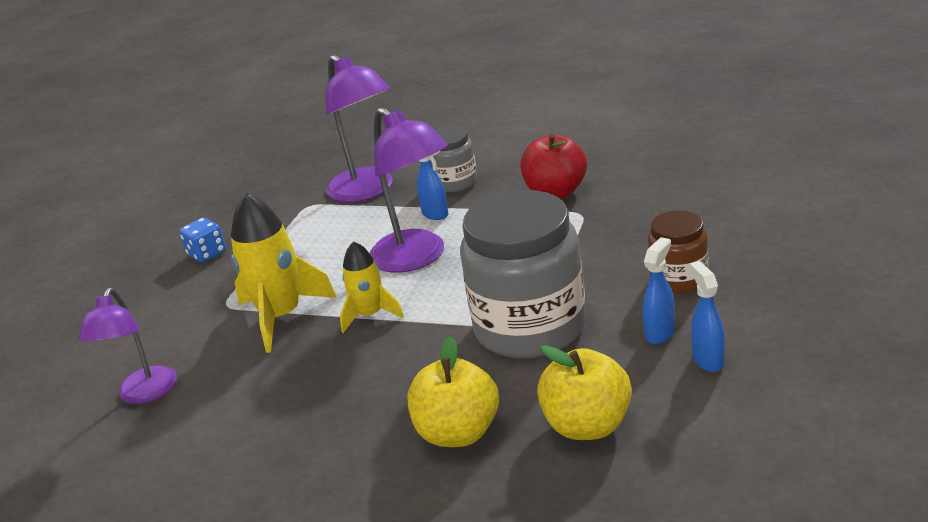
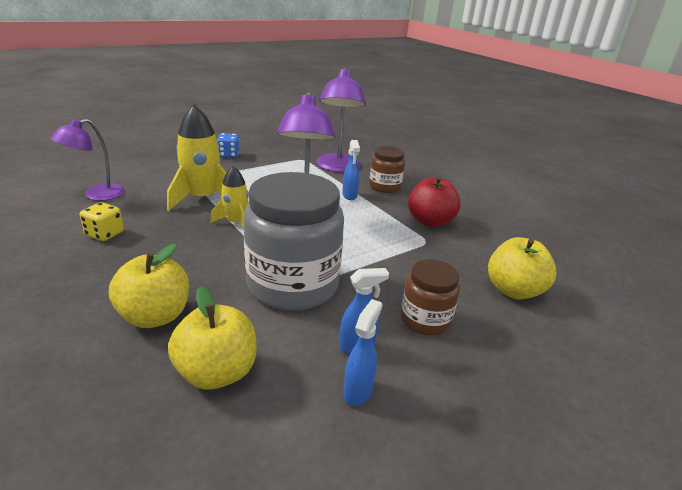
camera: 30 degrees right, 0 degrees up
grey jar [431,126,477,192] -> brown jar [369,146,405,193]
none -> yellow dice [80,202,124,241]
none -> yellow apple [488,237,557,300]

